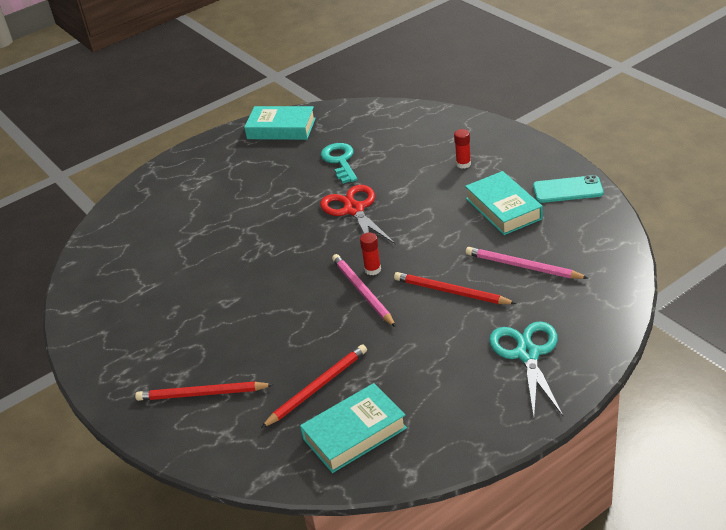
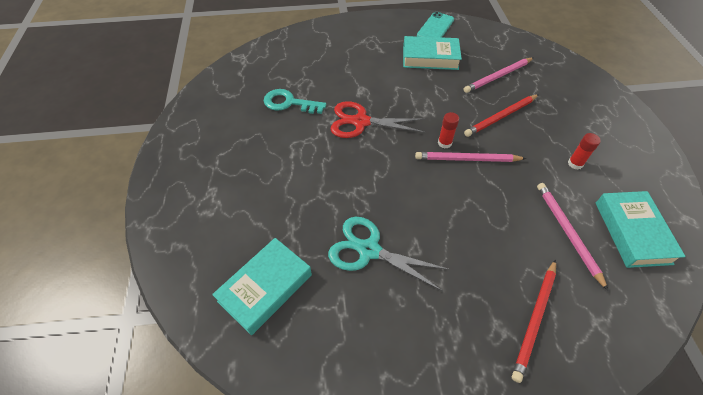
camera: 65 degrees left, 15 degrees up
turquoise book [244,106,316,140] -> turquoise book moved to [212,238,312,335]
red pencil [261,344,367,428] -> pink pencil [537,183,608,291]
red glue stick [454,129,471,169] -> red glue stick moved to [568,133,601,170]
turquoise scissors [489,321,563,417] -> turquoise scissors moved to [328,217,450,291]

